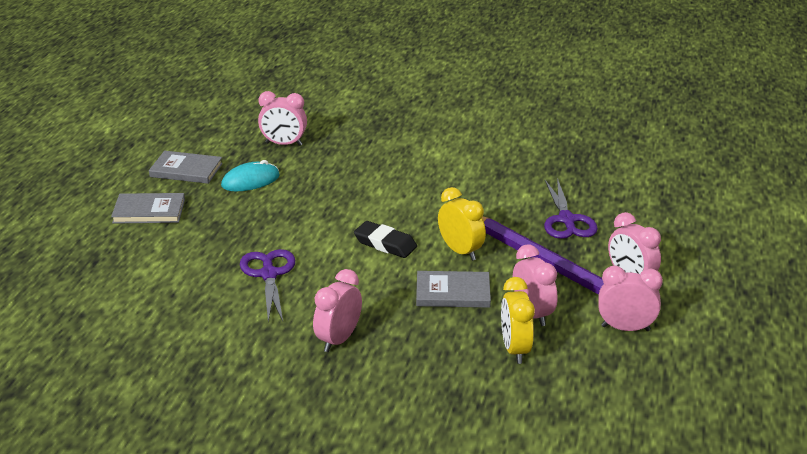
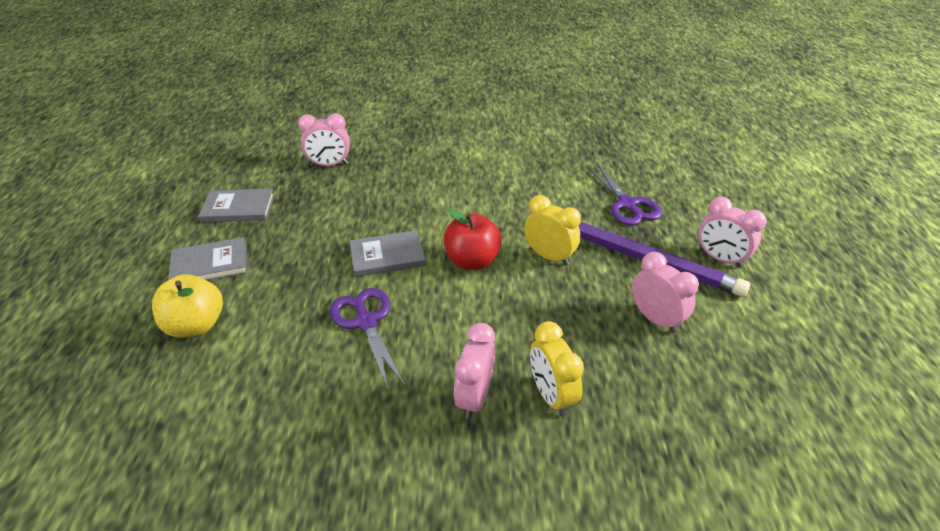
camera: 15 degrees left, 10 degrees up
turquoise mouse [221,160,280,191] -> none
black eraser [354,221,417,258] -> red apple [444,208,502,270]
grey book [416,271,491,308] -> grey book moved to [350,230,426,277]
yellow clock [501,277,535,364] -> yellow clock moved to [530,321,584,416]
pink clock [598,266,663,331] -> none
none -> yellow apple [152,274,223,338]

